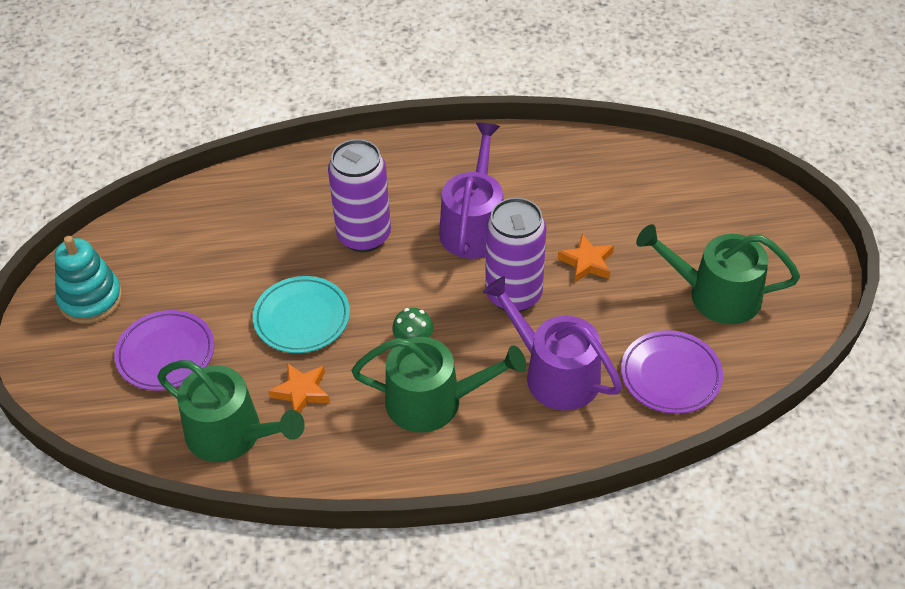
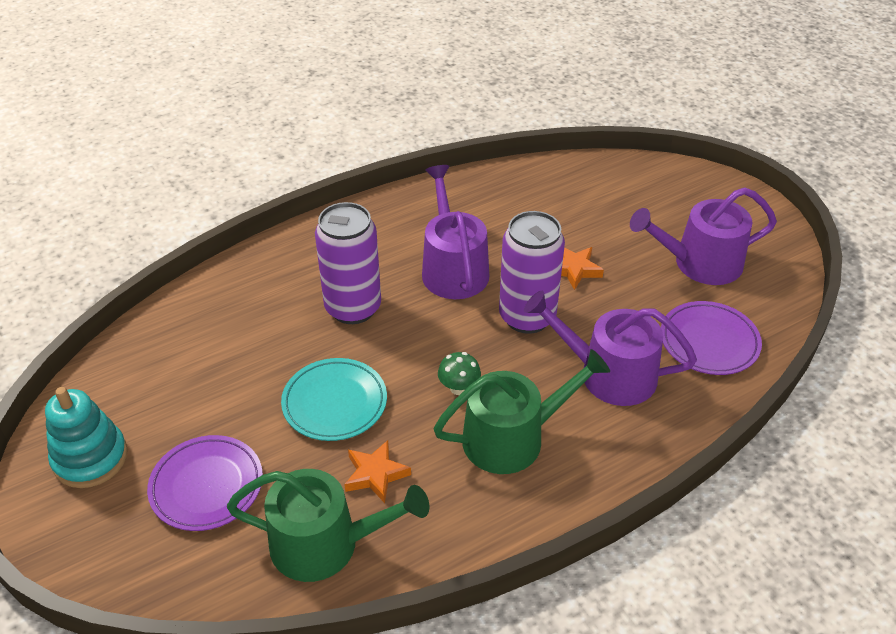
camera: 25 degrees left, 5 degrees down
green watering can [636,224,800,324] -> purple watering can [630,187,777,285]

